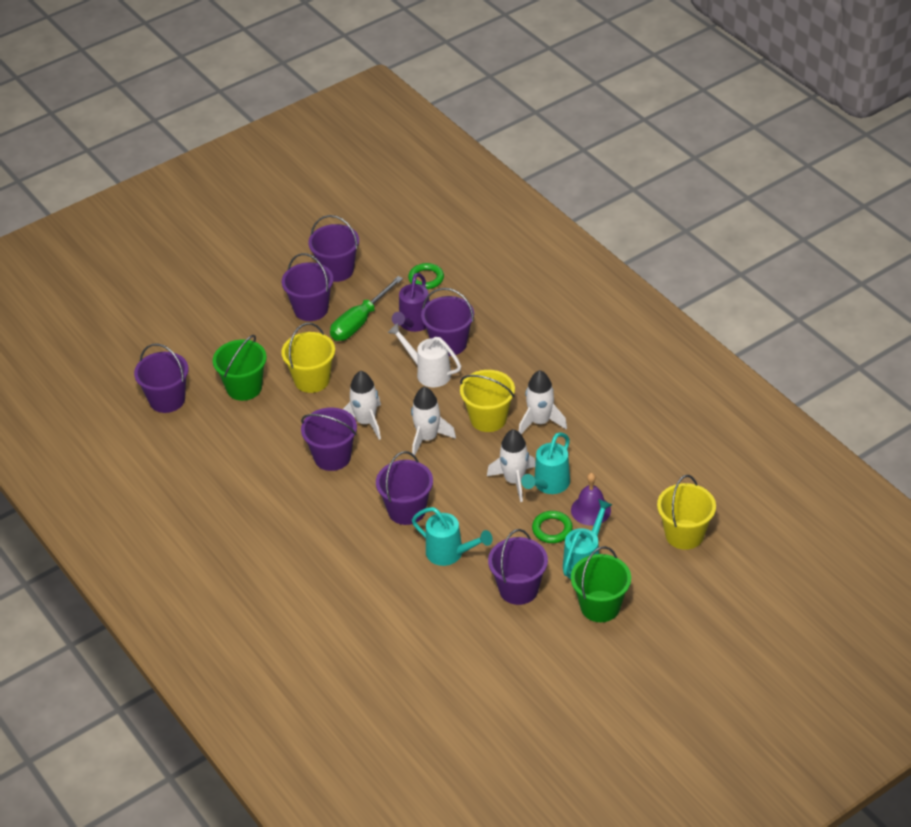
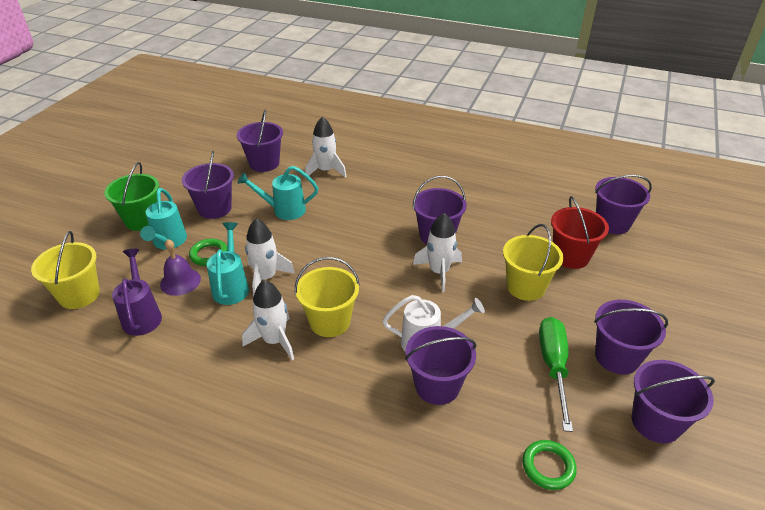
camera: 145 degrees right, 5 degrees down
green bucket [213,335,267,401] -> red bucket [551,196,609,269]
purple bucket [376,451,433,525] -> purple bucket moved to [237,109,283,172]
purple watering can [392,273,430,332] -> purple watering can moved to [112,249,162,336]
white rocket [411,387,456,455] -> white rocket moved to [305,117,347,178]

